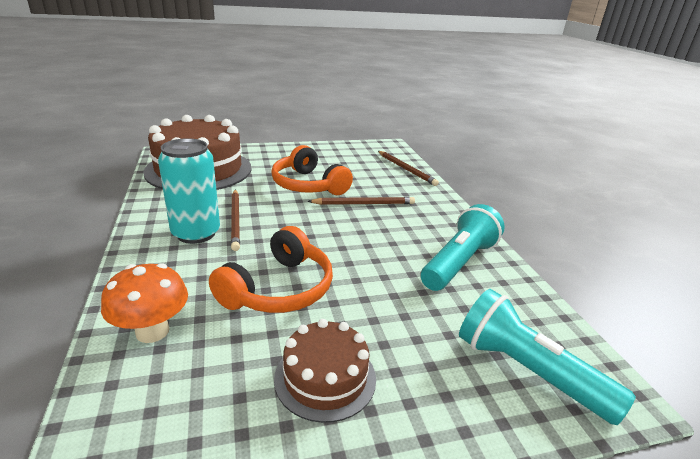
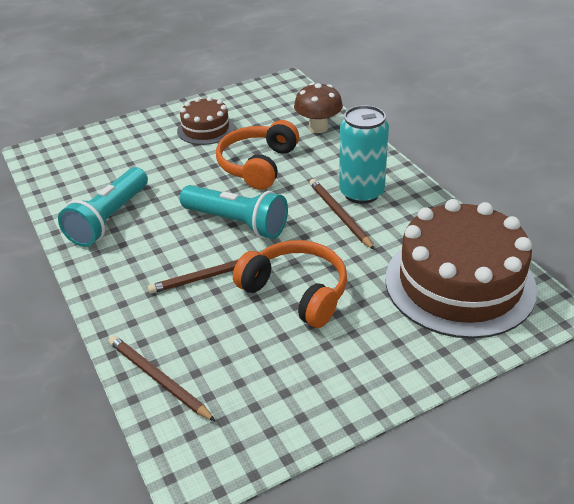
camera: 170 degrees right, 10 degrees up
orange mushroom [101,263,188,343] -> brown mushroom [294,83,343,133]
turquoise flashlight [459,289,636,425] -> turquoise flashlight moved to [180,185,288,239]

